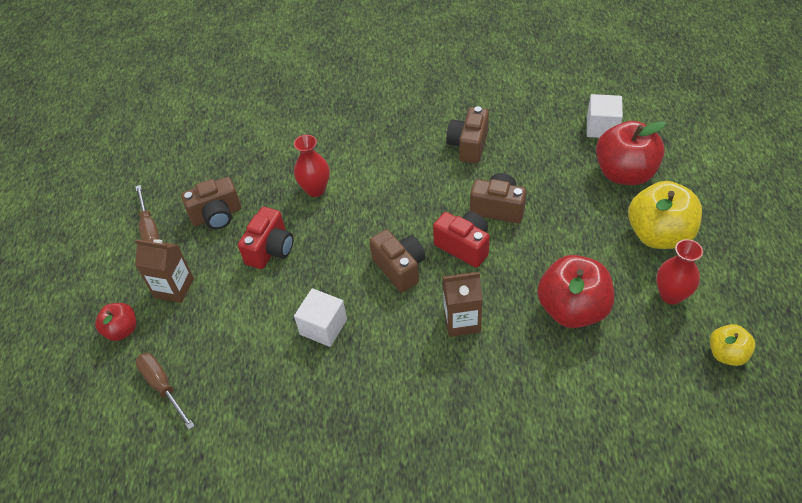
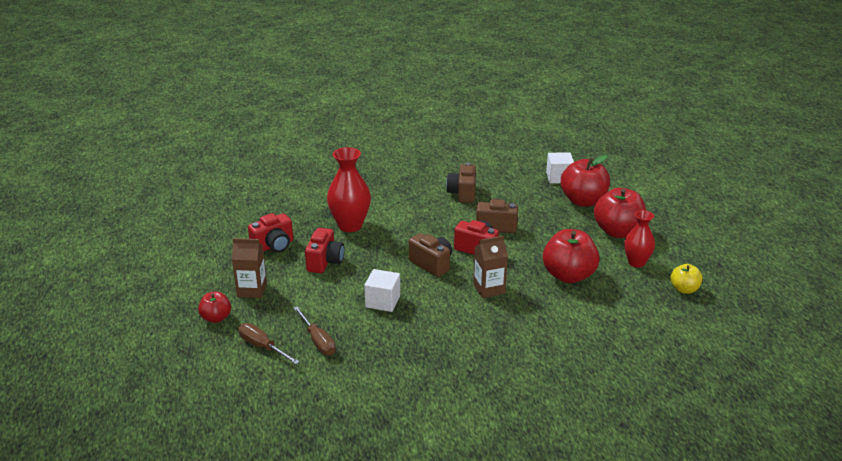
camera: 15 degrees left, 20 degrees down
brown screwdriver [135,185,160,241] -> brown screwdriver moved to [294,306,336,356]
brown camera [181,177,241,230] -> red camera [248,213,293,253]
red vase [294,135,330,197] -> red vase [327,147,371,232], size x1.54
yellow apple [628,181,702,249] -> red apple [594,188,646,238]

